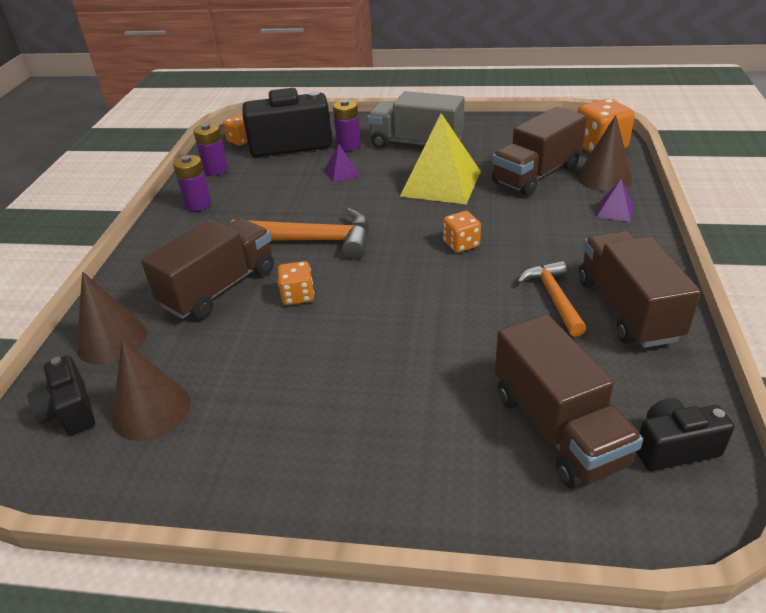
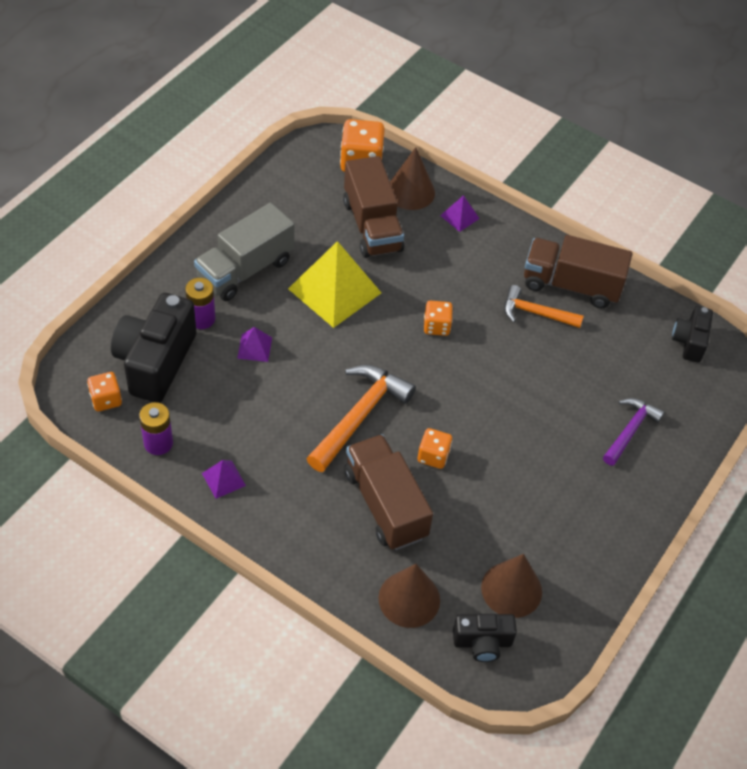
camera: 70 degrees left, 15 degrees up
purple battery [173,155,212,211] -> purple pyramid [202,460,246,499]
brown truck [495,314,643,489] -> none
none -> purple hammer [603,398,665,466]

